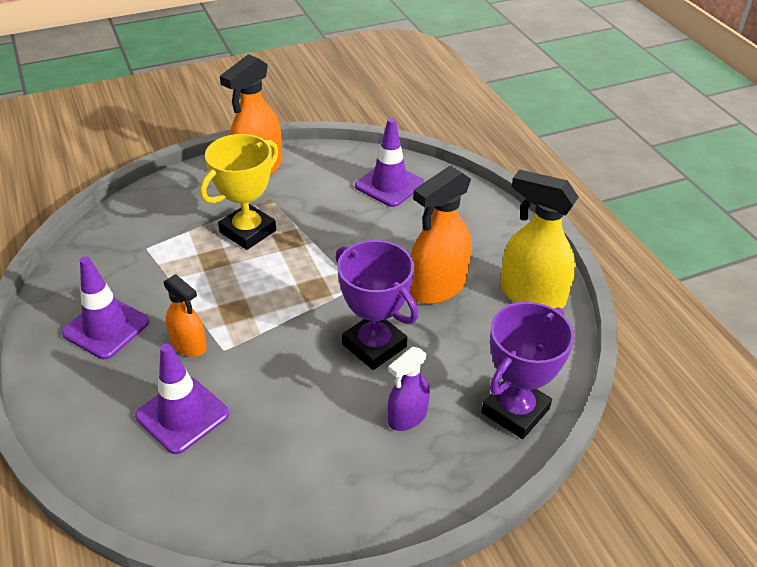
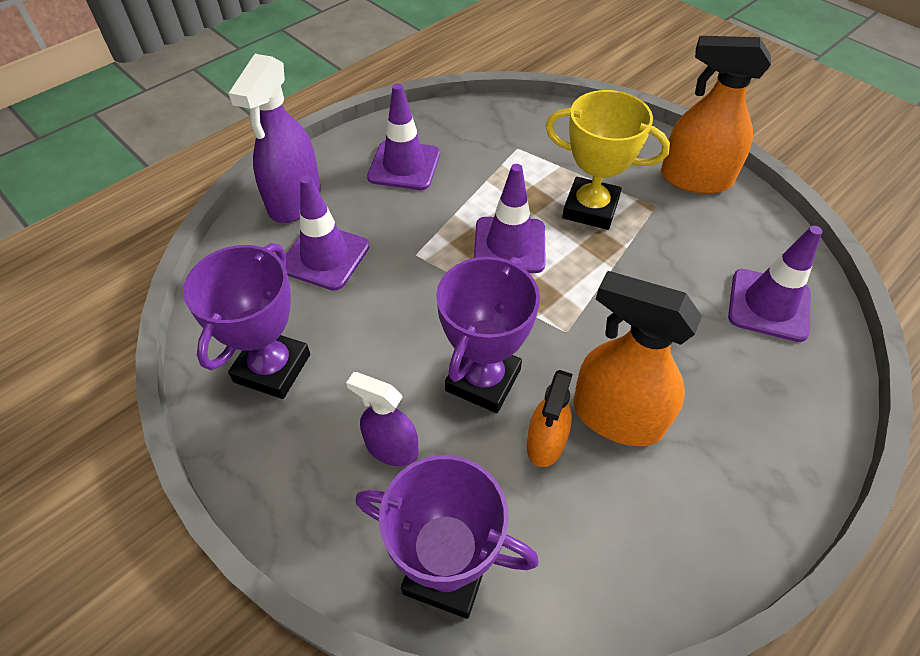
camera: 70 degrees right, 10 degrees up
orange spray bottle [164,274,207,357] -> orange spray bottle moved to [527,370,573,467]
yellow spray bottle [500,169,579,309] -> none
none -> purple trophy [183,243,310,399]
none -> purple spray bottle [228,54,321,223]
none -> purple traffic cone [474,164,546,273]

